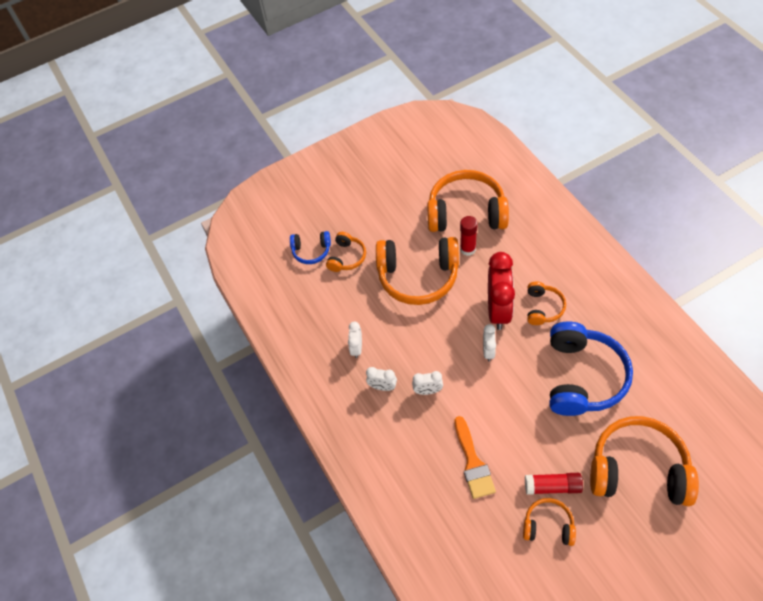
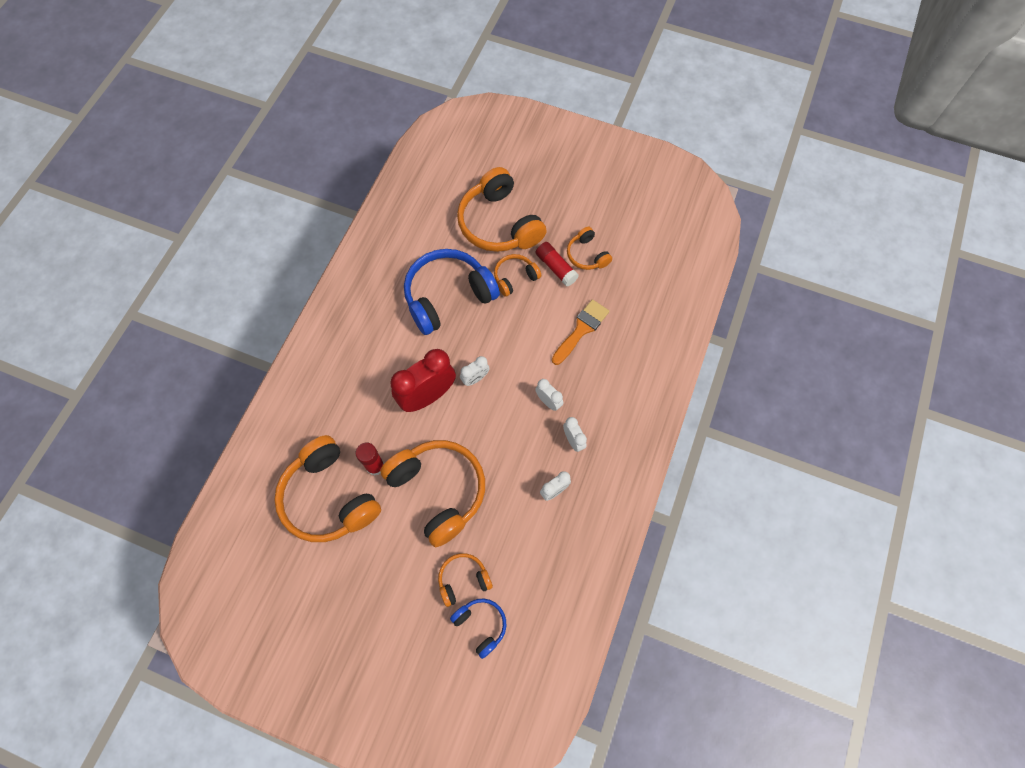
camera: 135 degrees left, 10 degrees up
orange headphones [527,281,566,325] -> orange headphones moved to [494,254,541,297]

